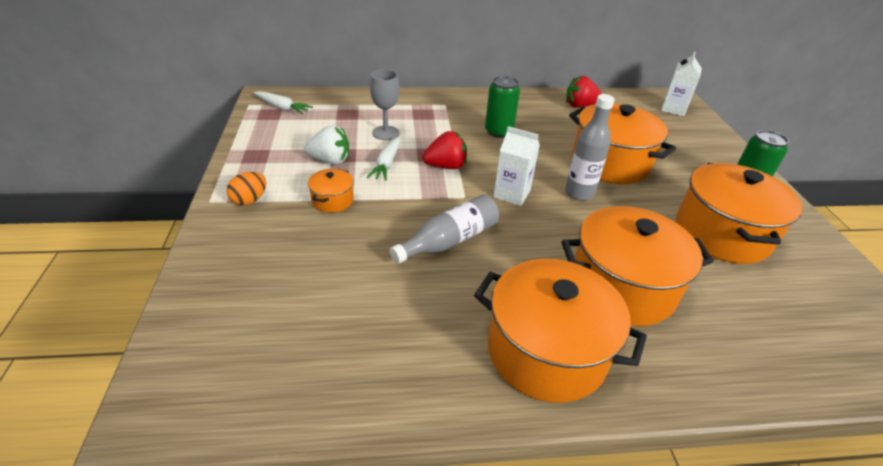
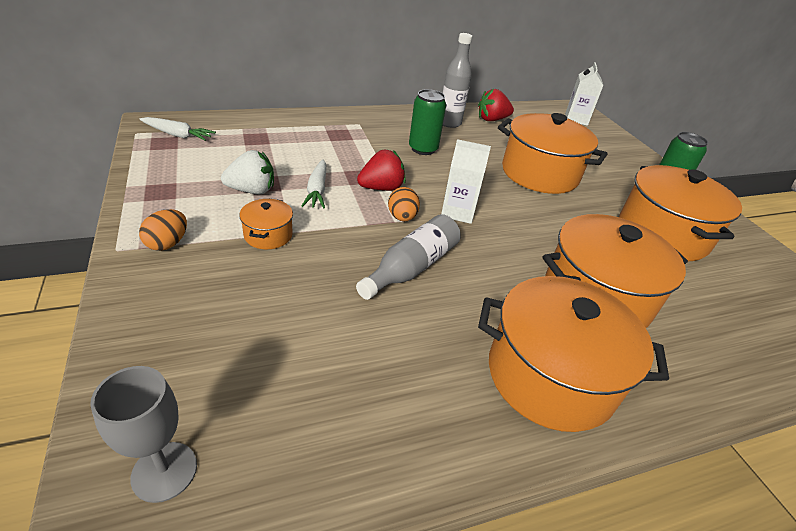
camera: 15 degrees left, 0 degrees up
grey goblet [370,69,400,140] -> grey goblet moved to [90,366,197,503]
grey bottle [565,94,615,201] -> grey bottle moved to [443,33,473,128]
none -> orange egg [388,187,420,221]

